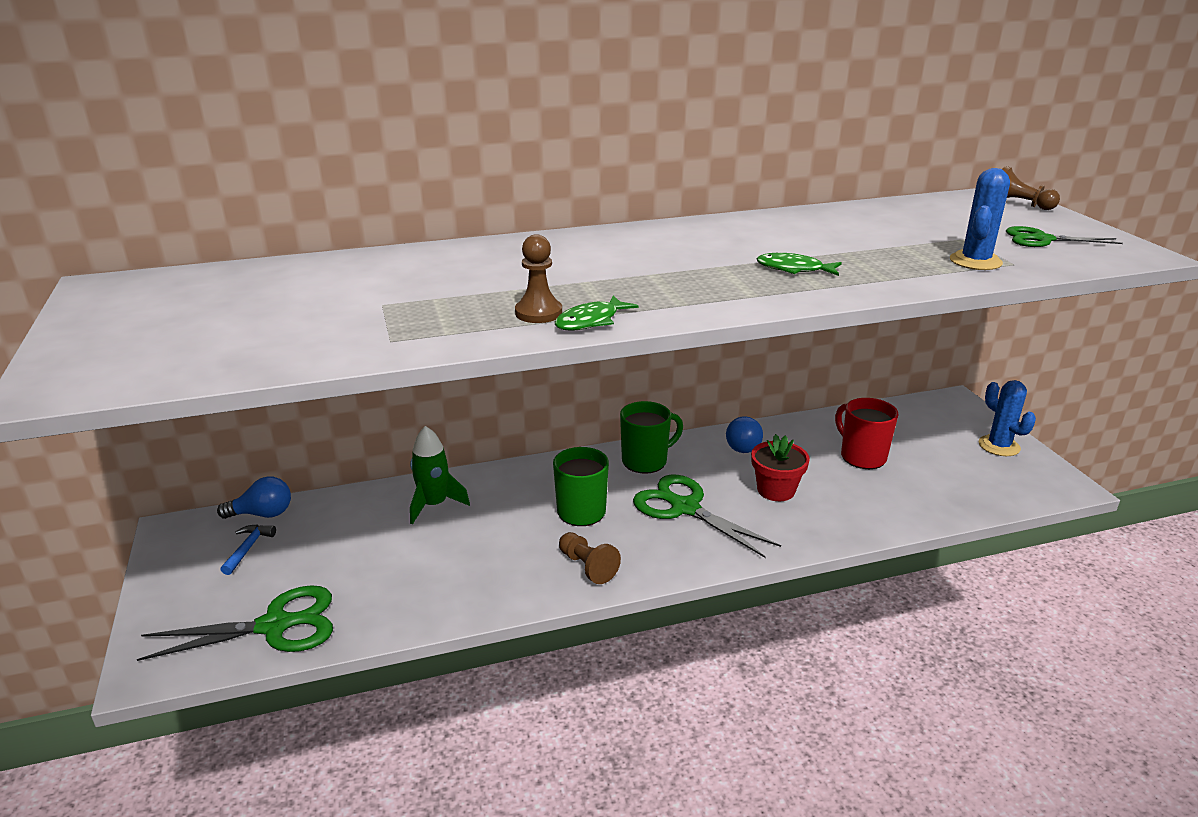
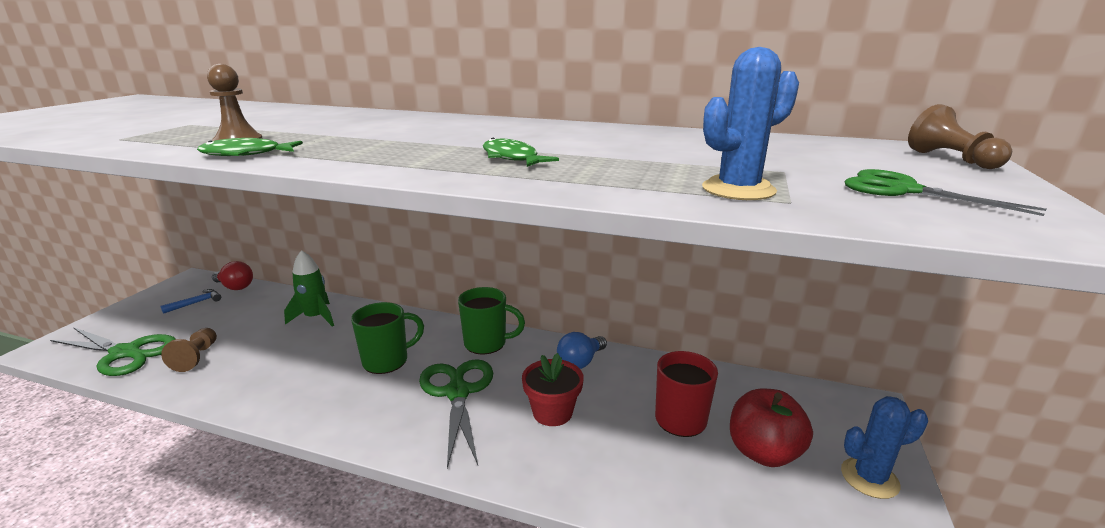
camera: 35 degrees right, 5 degrees down
blue light bulb [217,476,291,519] -> red light bulb [212,261,253,290]
brown pawn [559,532,621,584] -> brown pawn moved to [161,328,217,372]
blue cactus [979,380,1036,456] -> blue cactus turned 75 degrees clockwise [841,396,928,499]
none -> red apple [730,389,813,467]

